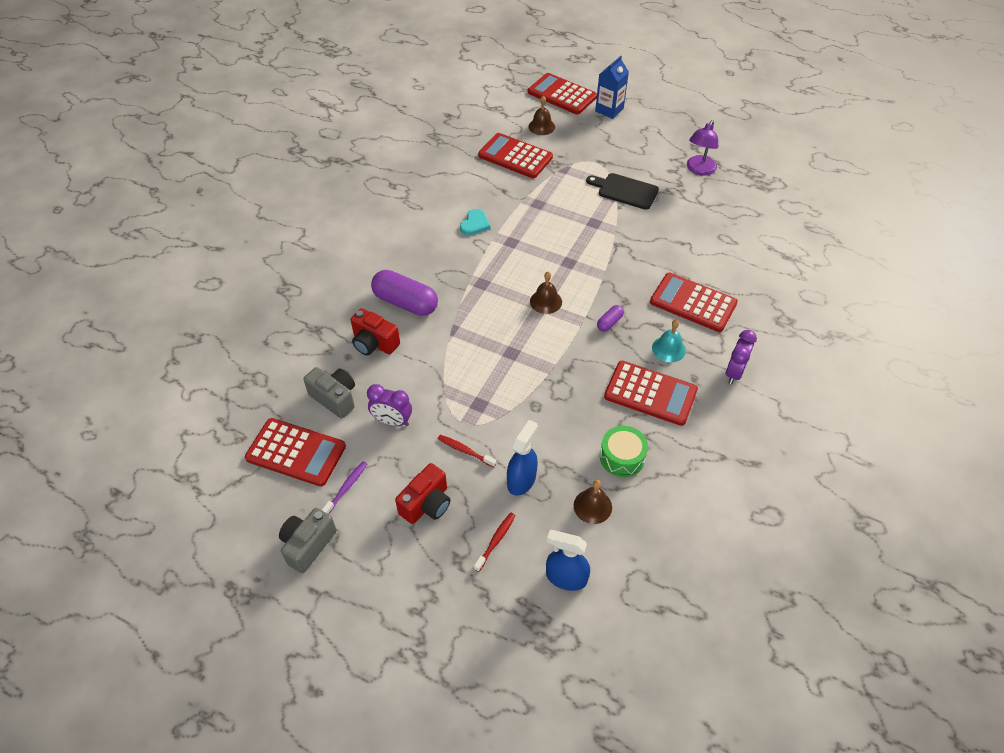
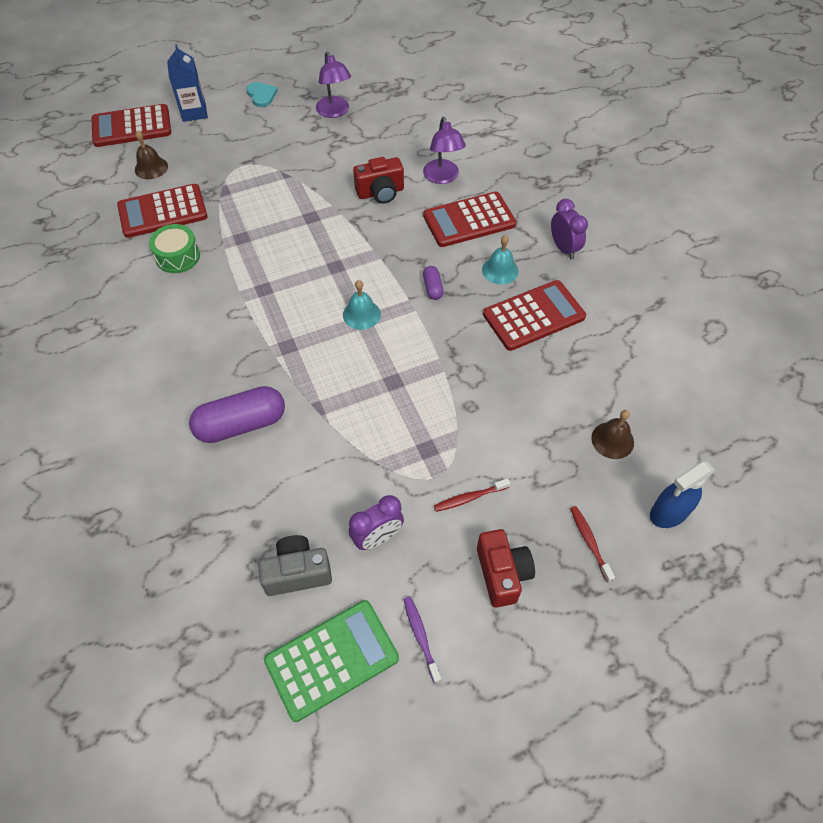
camera: 50 degrees left, 5 degrees up
red calculator [245,418,346,487] -> green calculator [264,600,399,722]
grey camera [279,508,336,573] -> none
red camera [351,308,400,355] -> red camera moved to [353,157,404,204]
turquoise heart [460,209,490,235] -> turquoise heart moved to [246,82,278,107]
blue spray bottle [507,420,538,495] -> none
brown bell [530,272,562,314] -> turquoise bell [343,280,381,330]
black cutting board [586,173,659,210] -> none
green drum [600,426,648,477] -> green drum moved to [149,224,200,273]
none -> purple lamp [423,117,466,184]

